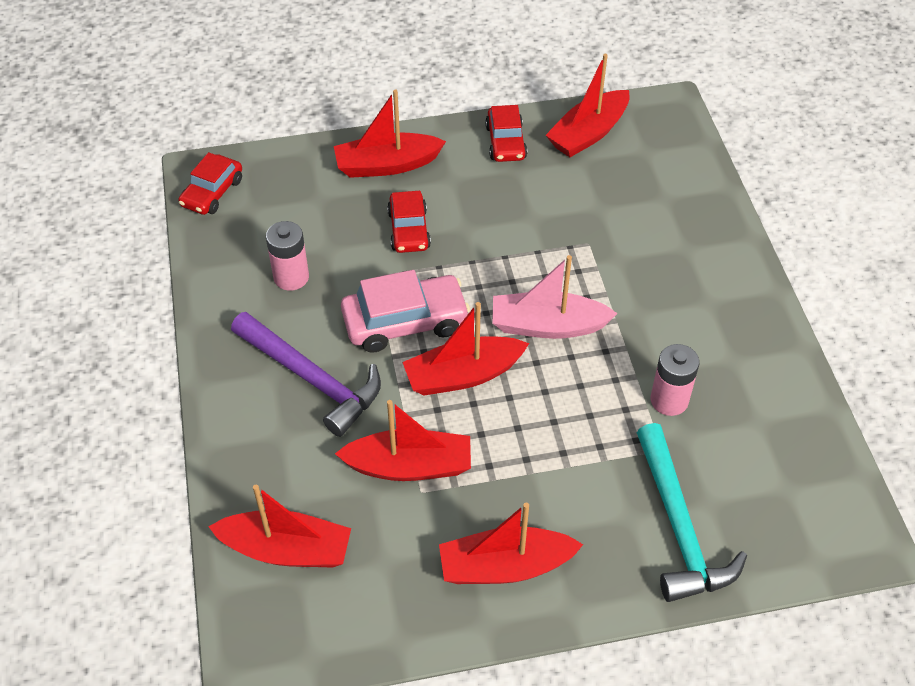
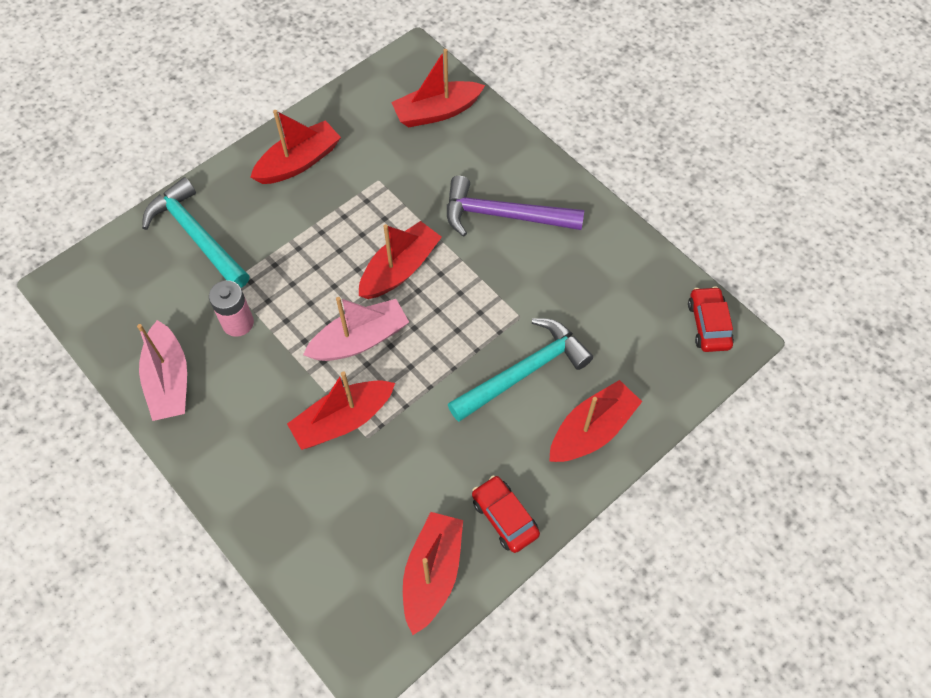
camera: 150 degrees right, 10 degrees up
pink battery [266,221,309,291] -> none
red boat [335,400,471,481] -> red boat moved to [287,371,395,450]
pink car [341,270,470,353] -> none
red car [387,191,431,253] -> turquoise hammer [448,318,593,422]
none -> pink boat [137,320,187,421]

